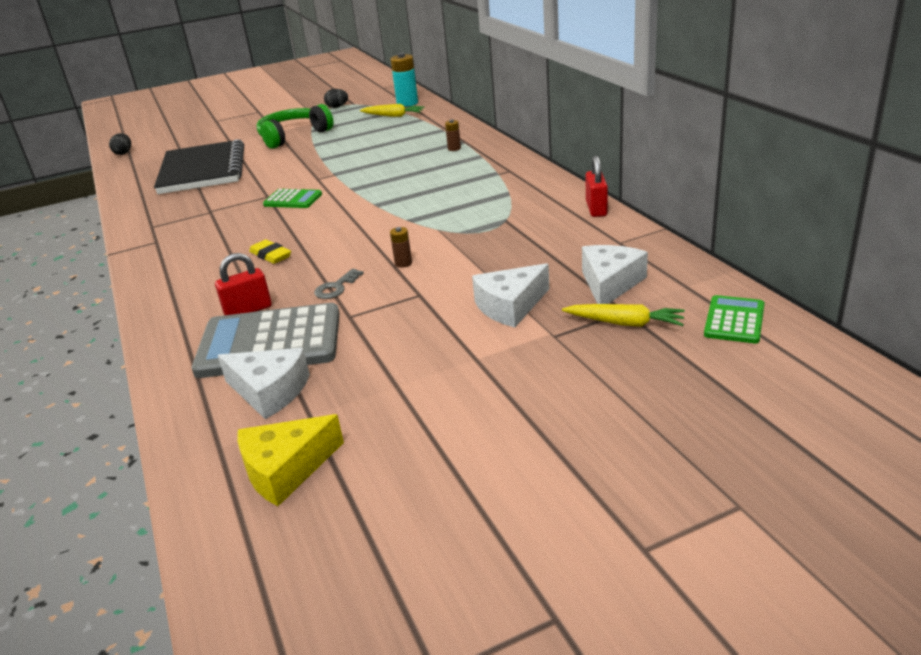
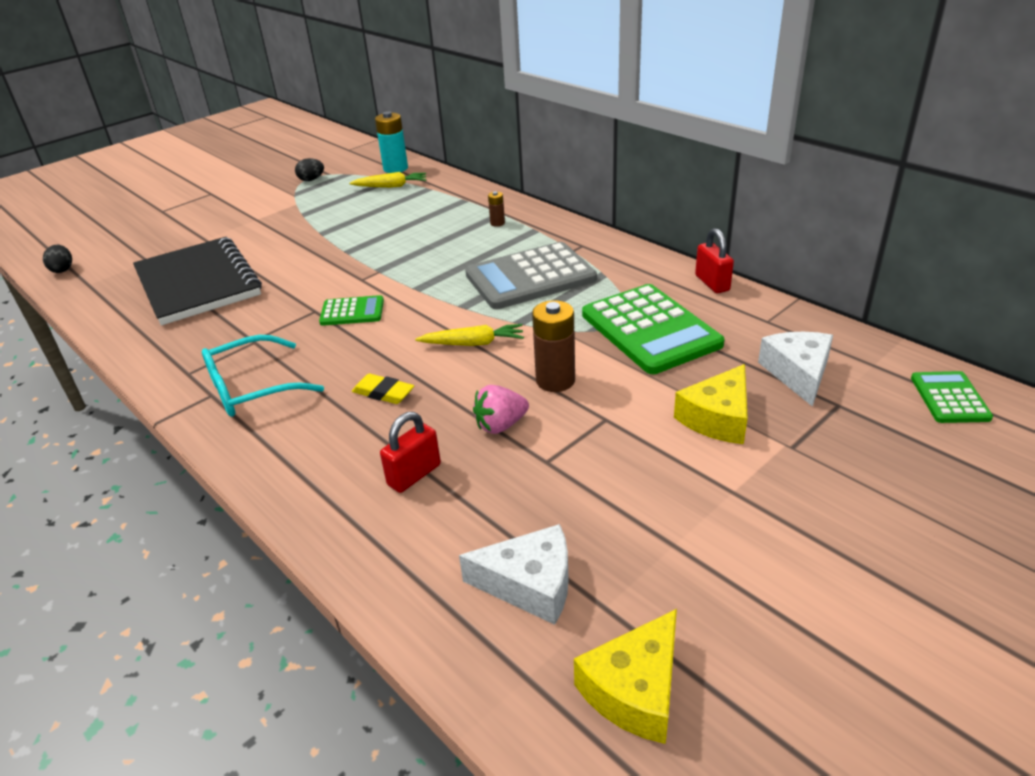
camera: 20 degrees left, 5 degrees up
grey calculator [192,303,340,378] -> grey calculator moved to [465,242,597,309]
green headphones [256,104,334,149] -> none
grey key [314,269,364,299] -> pink strawberry [473,385,529,434]
brown battery [390,227,412,268] -> brown battery [532,300,575,392], size x1.96
white cheese [472,263,549,328] -> yellow cheese [674,364,748,444]
yellow carrot [562,304,685,327] -> yellow carrot moved to [415,324,524,346]
none -> turquoise glasses [202,335,324,417]
none -> green calculator [582,284,724,374]

